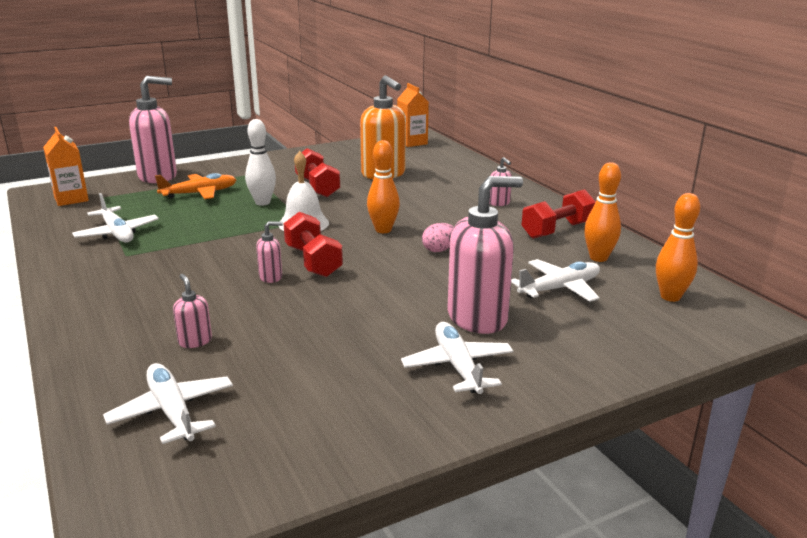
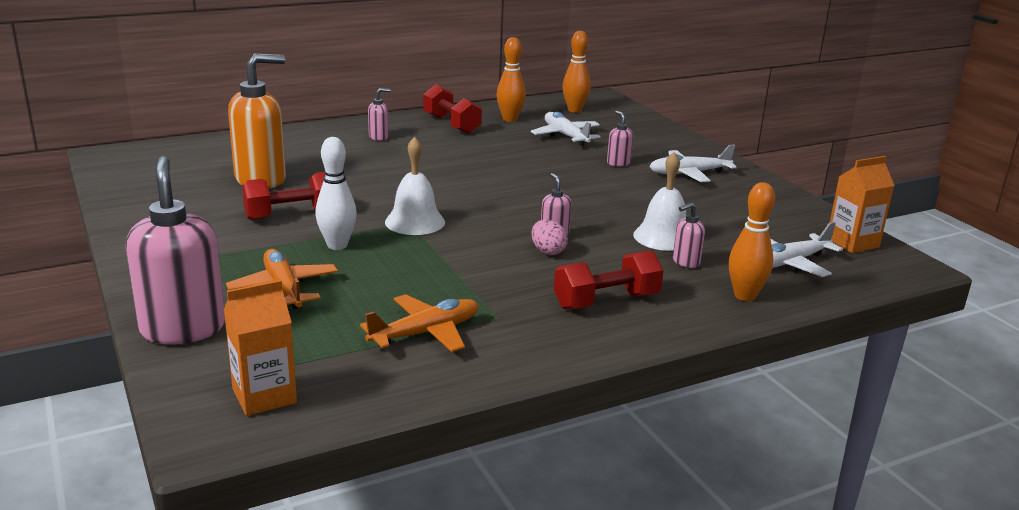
camera: 90 degrees left, 0 degrees up
white plane [72,193,159,243] -> orange plane [360,294,479,352]
red dumbbell [283,212,343,277] -> red dumbbell moved to [554,250,664,309]
orange bowling pin [367,140,400,233] -> orange bowling pin moved to [729,182,775,301]
orange carton [397,83,429,147] -> orange carton moved to [830,156,895,253]
pink egg [422,223,454,252] -> pink egg moved to [531,219,568,255]
pink soap dispenser [448,176,523,334] -> pink soap dispenser [607,111,633,167], size x0.45
none -> white bell [633,152,686,251]

